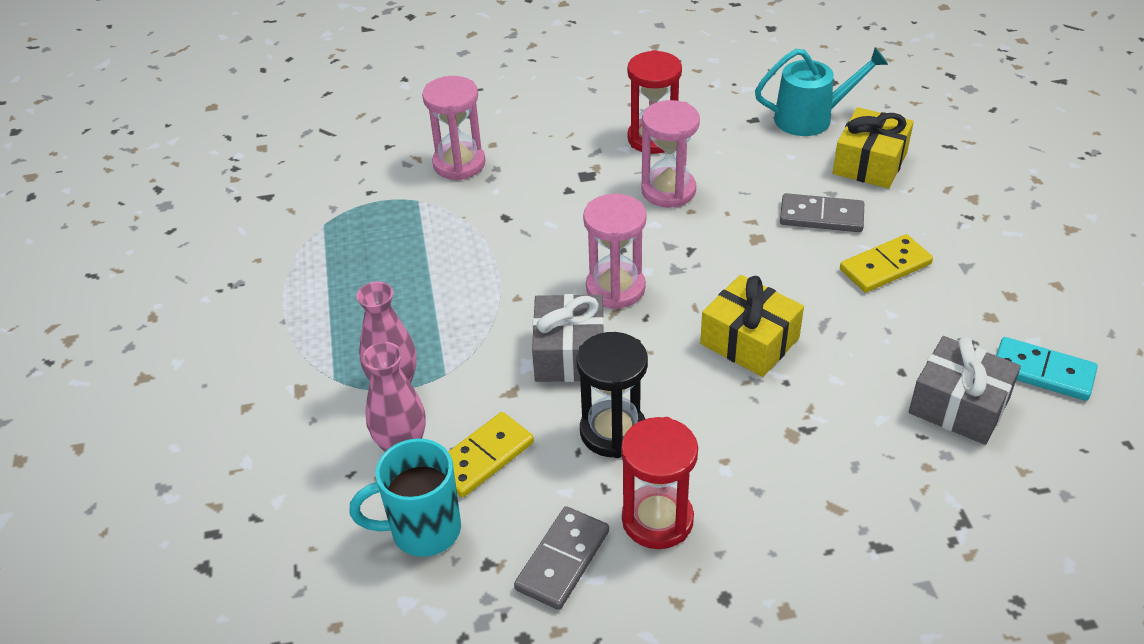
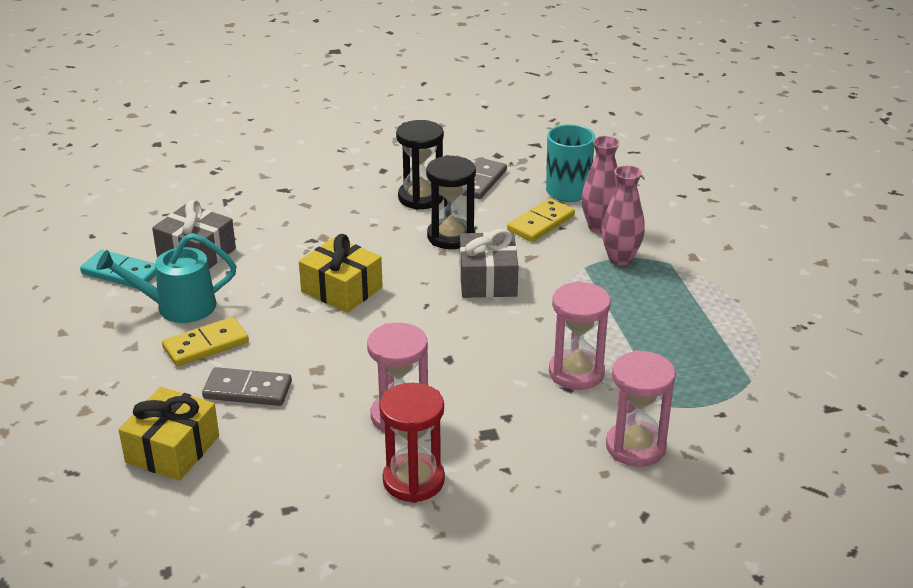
camera: 175 degrees right, 10 degrees down
pink hourglass [583,194,646,309] -> pink hourglass moved to [549,281,611,390]
red hourglass [621,417,698,549] -> black hourglass [396,120,444,210]
turquoise watering can [755,47,888,136] -> turquoise watering can moved to [96,233,236,323]

